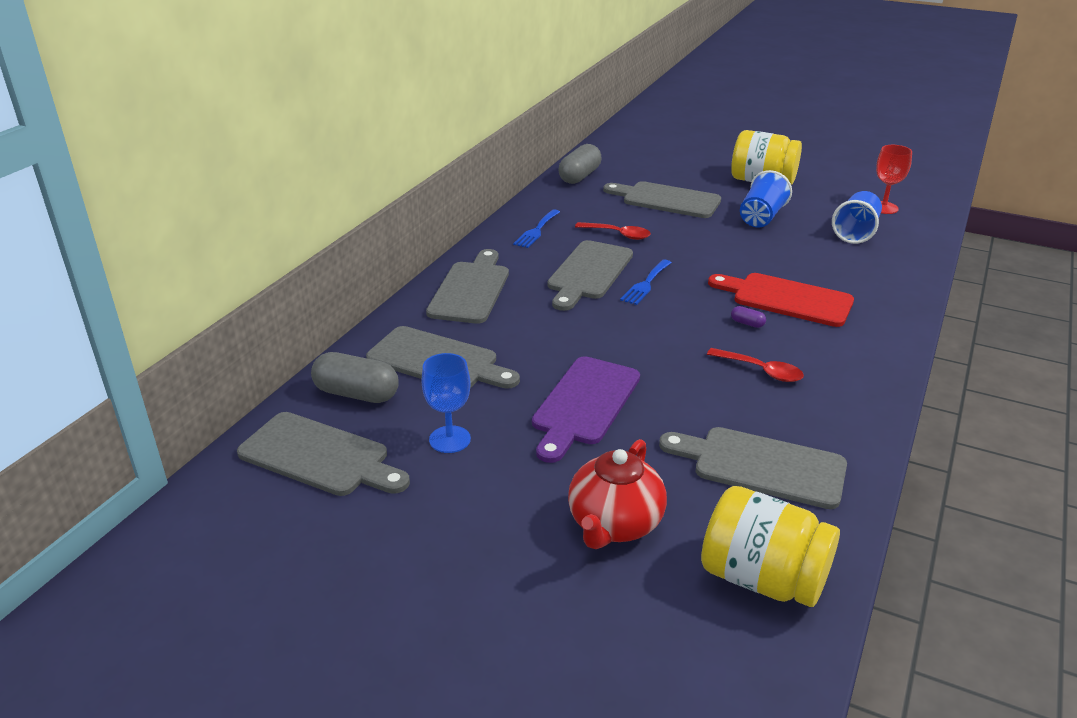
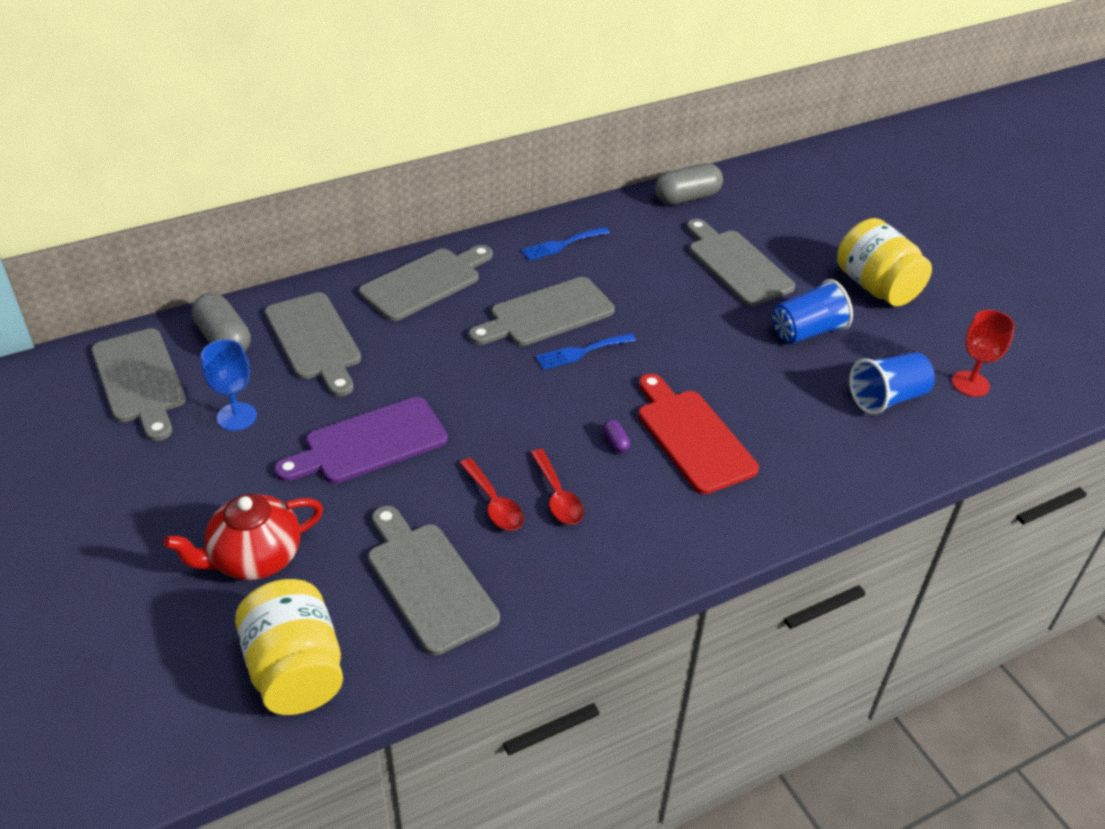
camera: 35 degrees right, 10 degrees up
red spoon [575,222,651,240] -> red spoon moved to [459,458,524,531]

